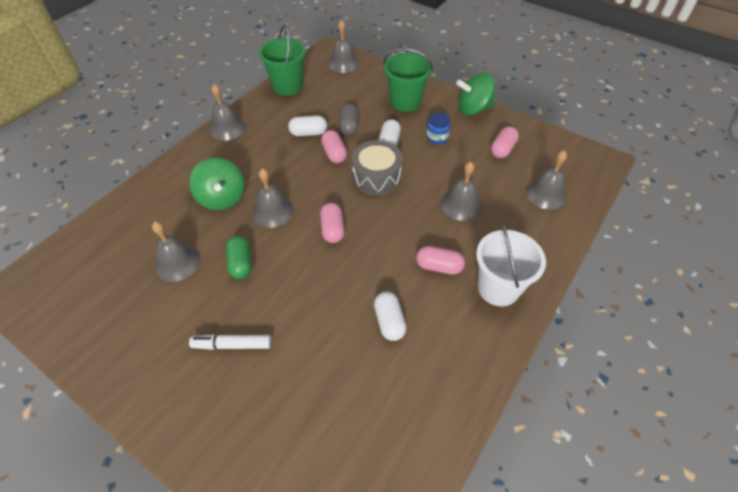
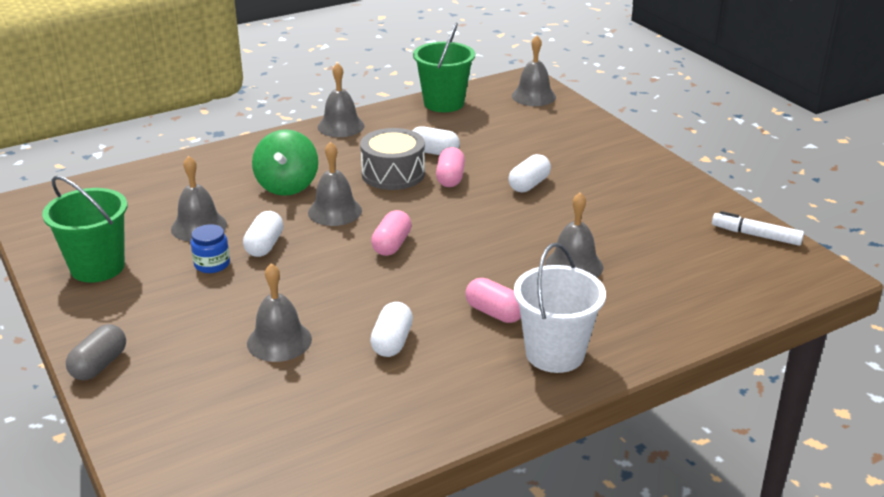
camera: 25 degrees right, 20 degrees down
white marker [189,334,271,350] -> white marker moved to [712,211,804,246]
green capsule [225,236,252,279] -> white capsule [243,211,284,257]
grey capsule [339,104,358,136] -> grey capsule moved to [66,324,126,380]
grey drum [352,141,402,195] -> grey drum moved to [360,128,425,190]
green bucket [383,48,433,112] -> green bucket moved to [42,176,127,283]
blue jar [426,112,451,144] -> blue jar moved to [191,224,230,273]
green spinning top [456,73,495,115] -> none
pink capsule [491,126,519,158] -> none
grey bell [525,150,567,209] -> grey bell moved to [247,263,312,362]

